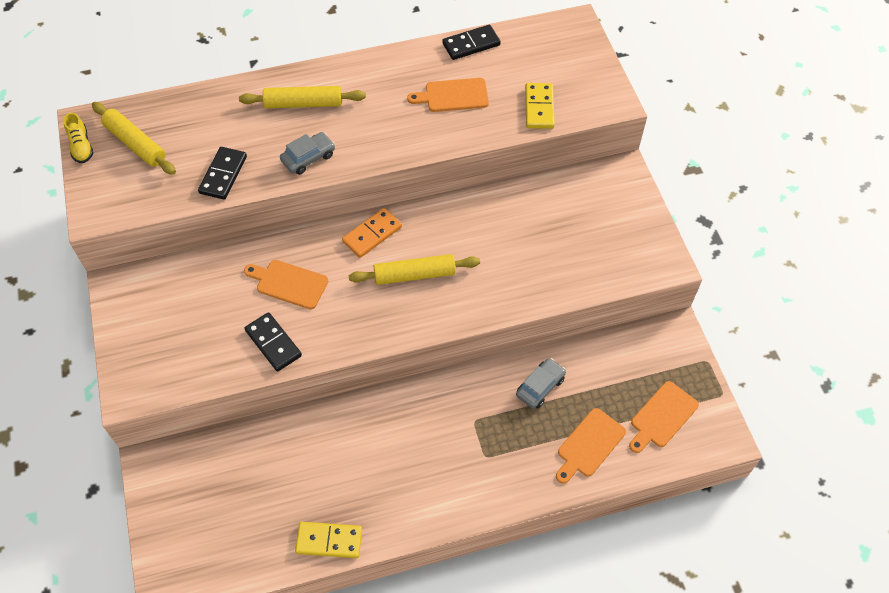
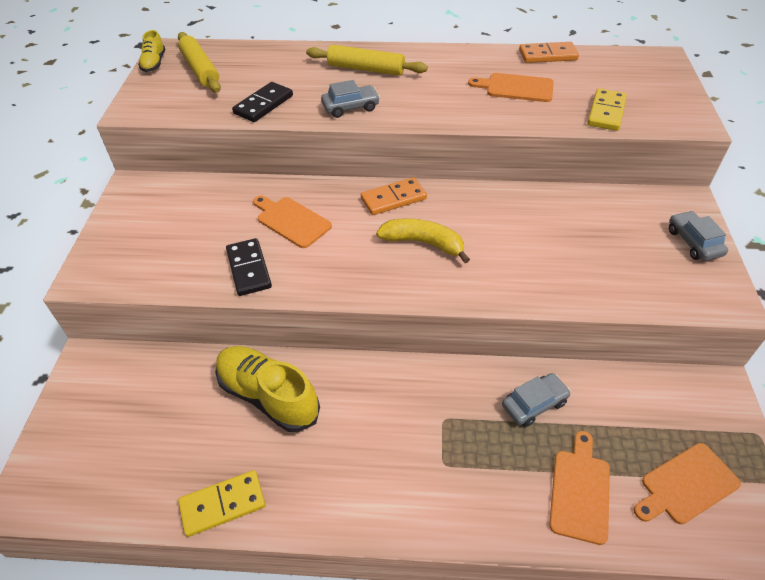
camera: 20 degrees right, 10 degrees down
yellow domino [295,522,362,558] -> yellow domino turned 45 degrees counterclockwise [178,470,266,537]
yellow rolling pin [349,254,480,285] -> yellow banana [376,218,470,263]
black domino [442,25,501,60] -> orange domino [519,42,579,63]
orange cutting board [556,408,626,484] -> orange cutting board turned 135 degrees clockwise [549,431,610,545]
none -> yellow shoe [215,346,320,432]
none -> grey car [669,211,728,261]

